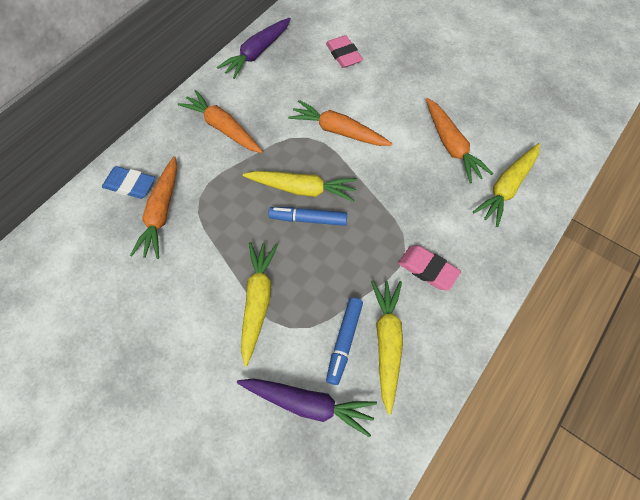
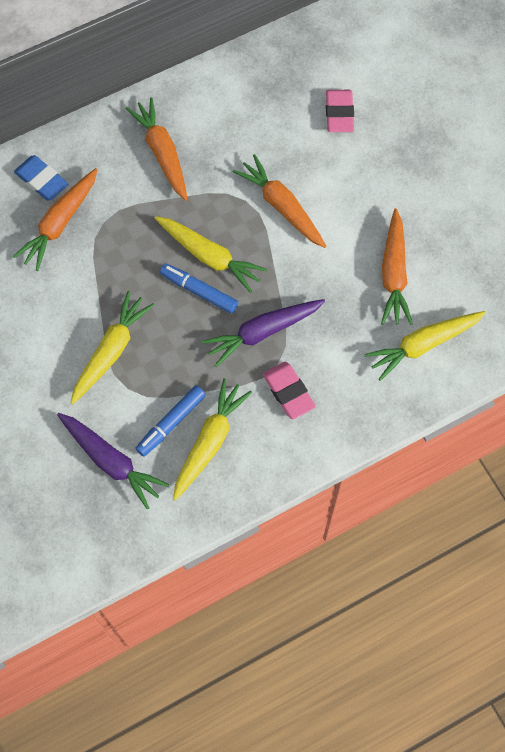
camera: 25 degrees right, 5 degrees up
purple carrot [217,18,291,79] -> purple carrot moved to [202,299,325,367]

